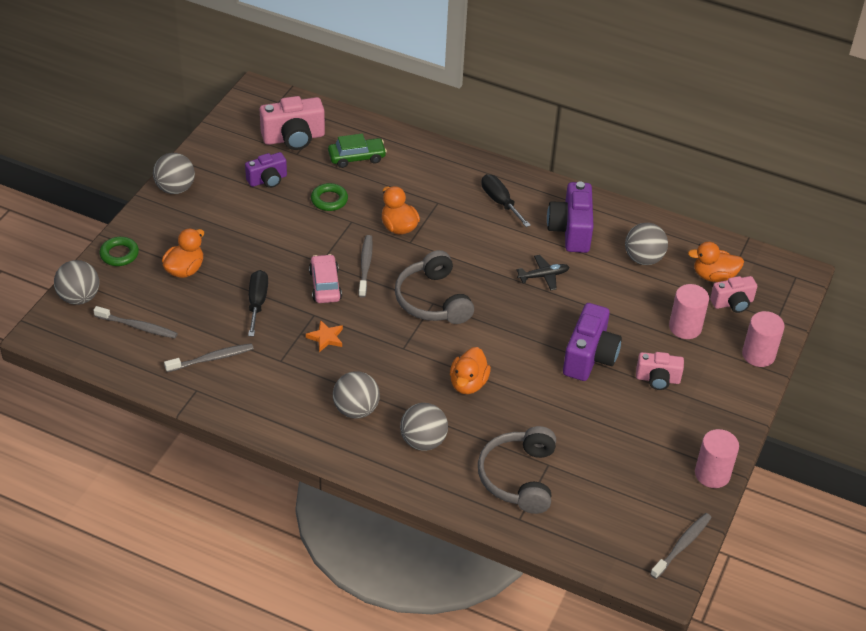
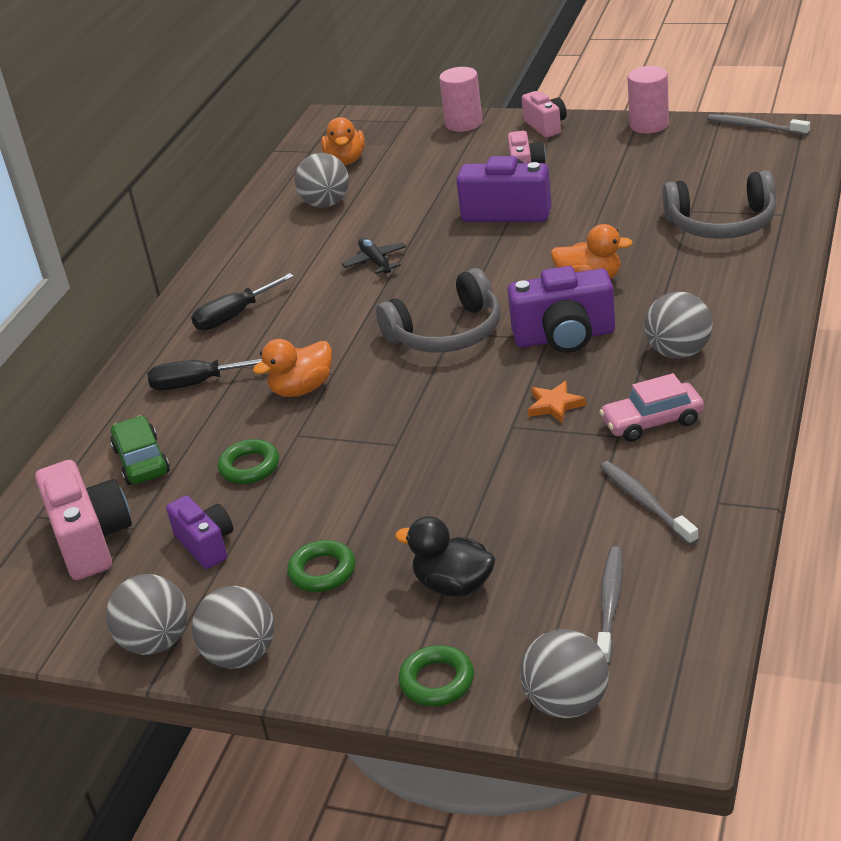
camera: 90 degrees left, 10 degrees down
orange duck [162,229,204,278] -> black duck [395,516,495,597]
black screwdriver [248,270,268,337] -> black screwdriver moved to [148,358,262,391]
pink car [309,254,342,303] -> pink car moved to [599,373,704,442]
grey toothbrush [359,235,373,298] -> none
grey ball [400,403,448,451] -> grey ball moved to [106,574,188,655]
purple camera [547,181,594,253] -> purple camera moved to [508,266,615,353]
pink cylinder [669,284,709,339] -> none
pink camera [710,276,757,313] -> pink camera moved to [522,91,567,138]
none -> green ring [287,540,355,592]

